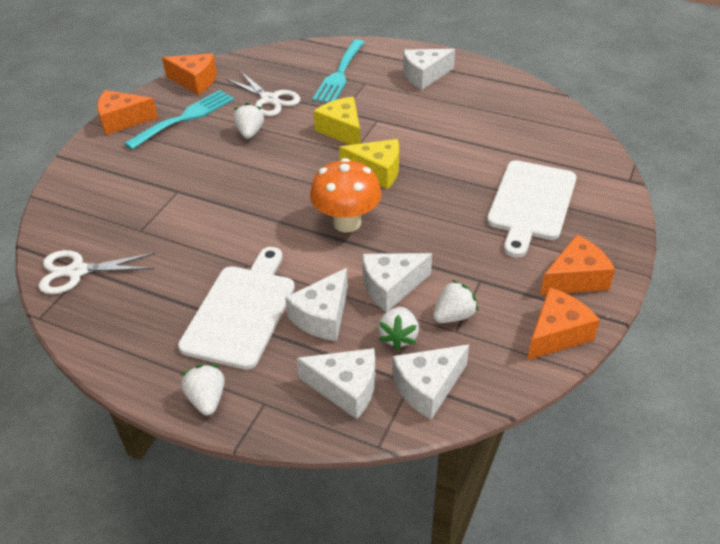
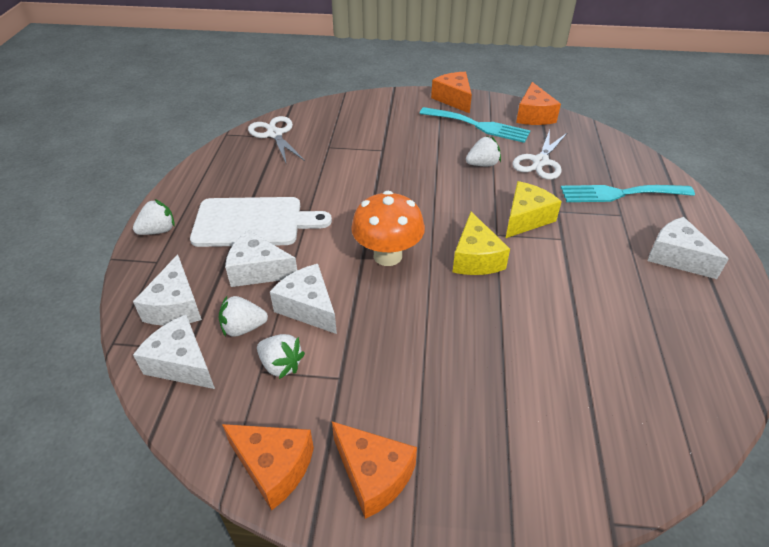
camera: 70 degrees right, 0 degrees up
white cutting board [487,160,576,258] -> none

